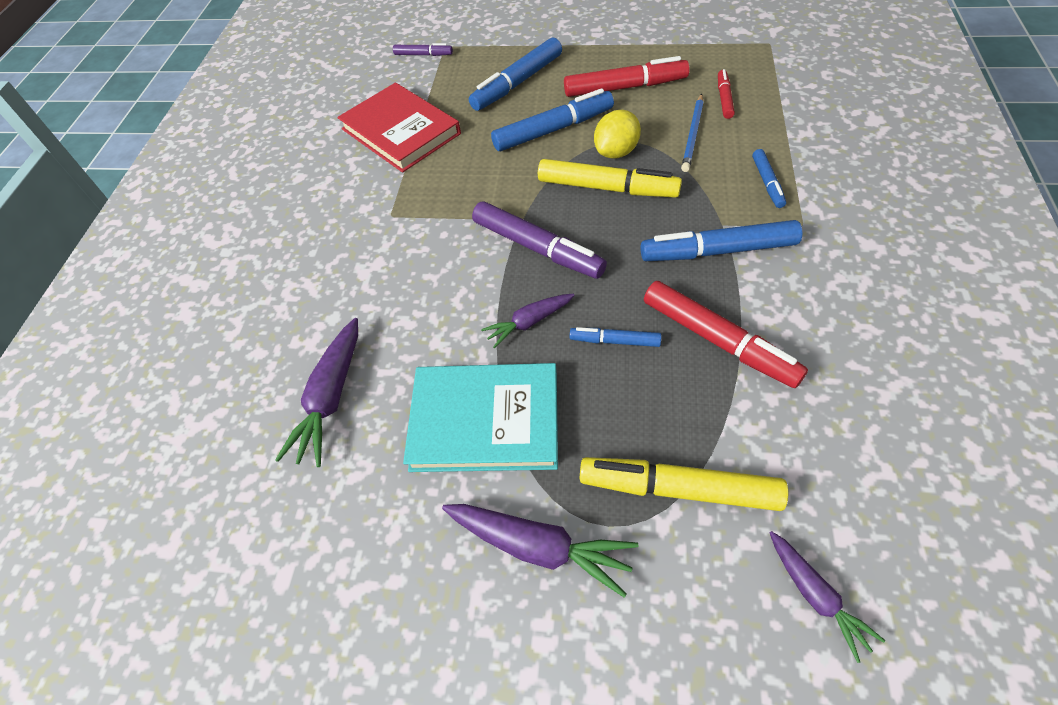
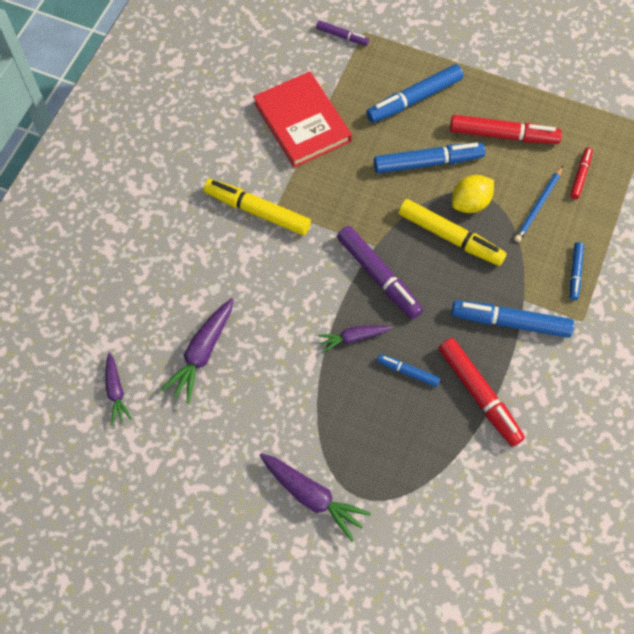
camera: 10 degrees right, 10 degrees up
turquoise book [403,363,558,472] -> none
yellow marker [580,457,788,511] -> yellow marker moved to [204,179,311,235]
purple carrot [770,531,885,663] -> purple carrot moved to [105,353,132,425]

